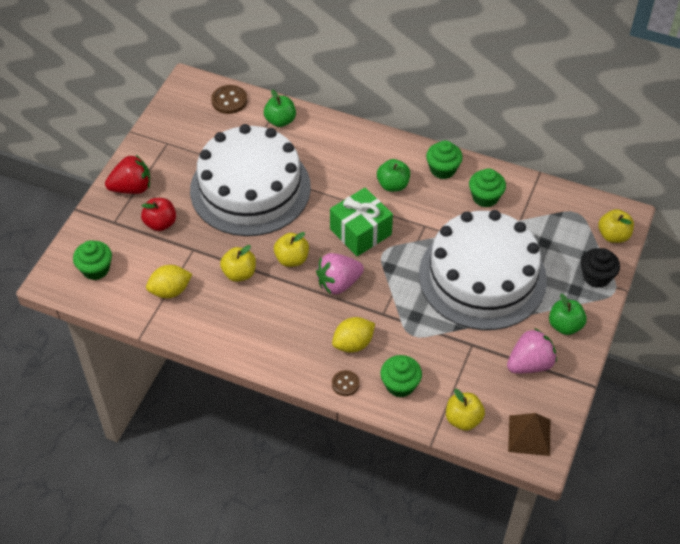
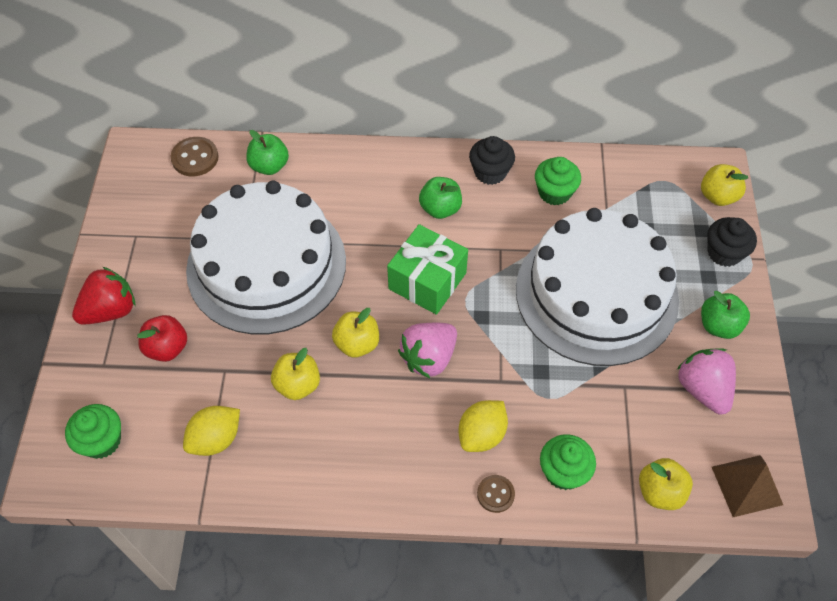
camera: 20 degrees left, 5 degrees up
green cupcake [426,140,463,179] -> black cupcake [469,136,515,185]
pink strawberry [507,328,557,373] -> pink strawberry turned 60 degrees counterclockwise [677,349,736,415]

